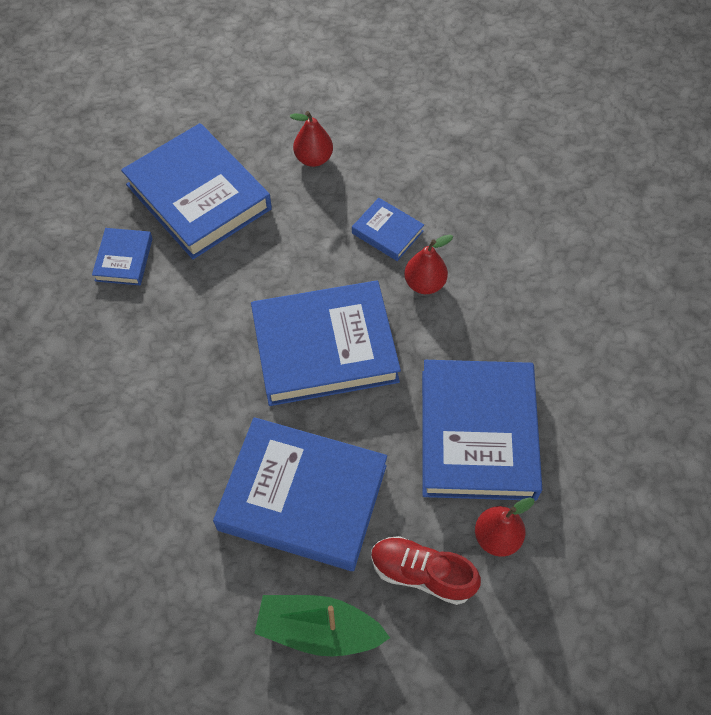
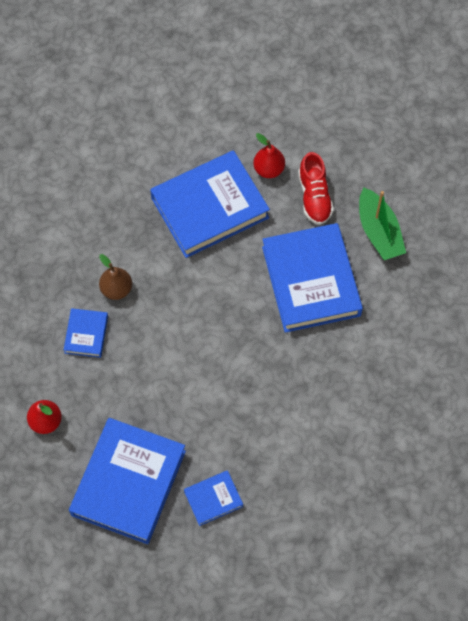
camera: 120 degrees left, 5 degrees up
blue book [251,281,401,406] -> none
red pear [404,235,453,294] -> brown pear [99,254,132,300]

